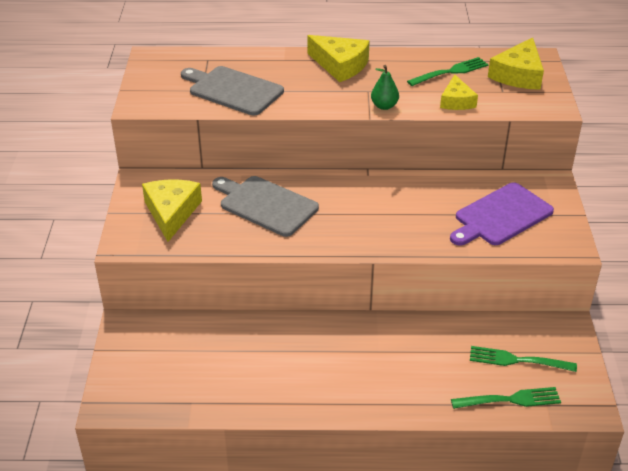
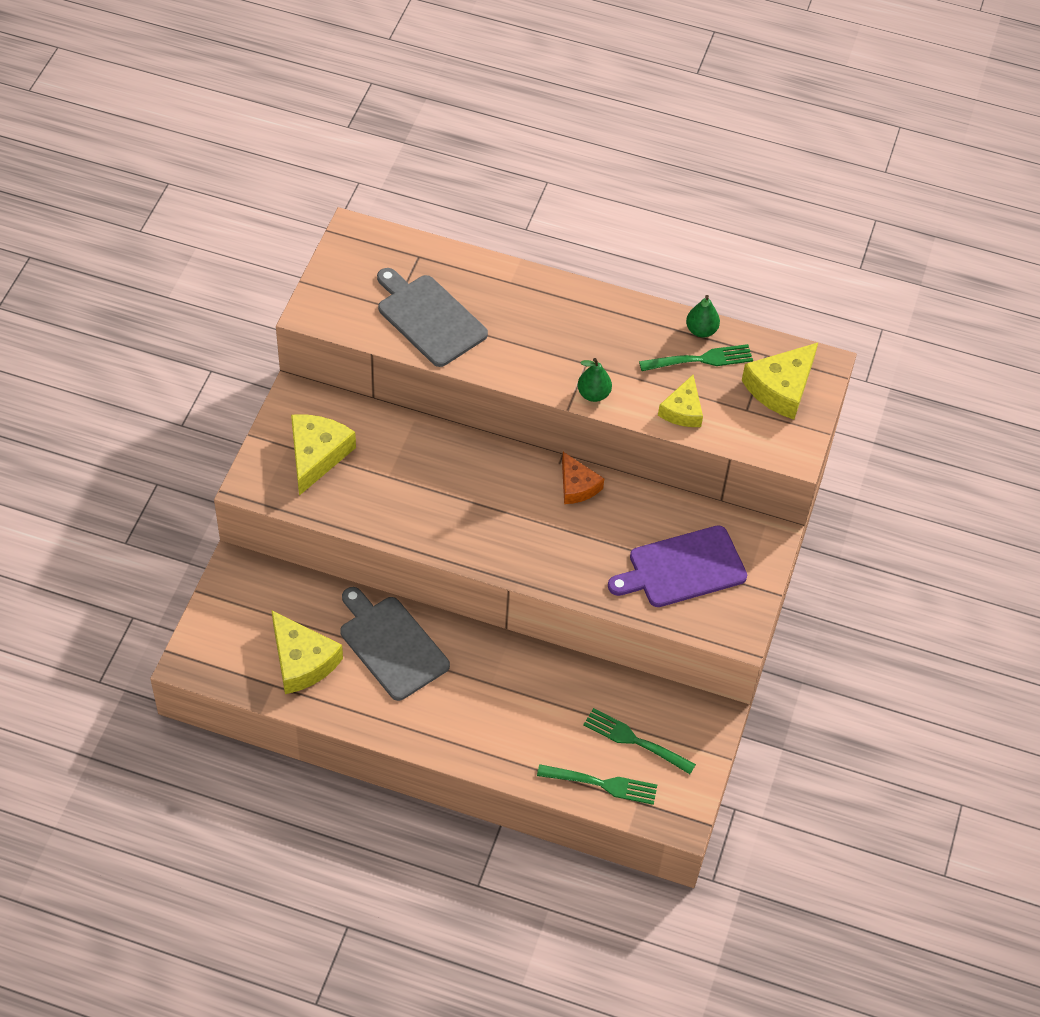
camera: 15 degrees right, 15 degrees up
grey cutting board [212,176,319,237] -> grey cutting board moved to [340,587,450,701]
yellow cheese [307,35,370,82] -> yellow cheese moved to [271,610,343,694]
none -> orange cheese [562,452,604,504]
none -> green pear [686,295,720,337]

